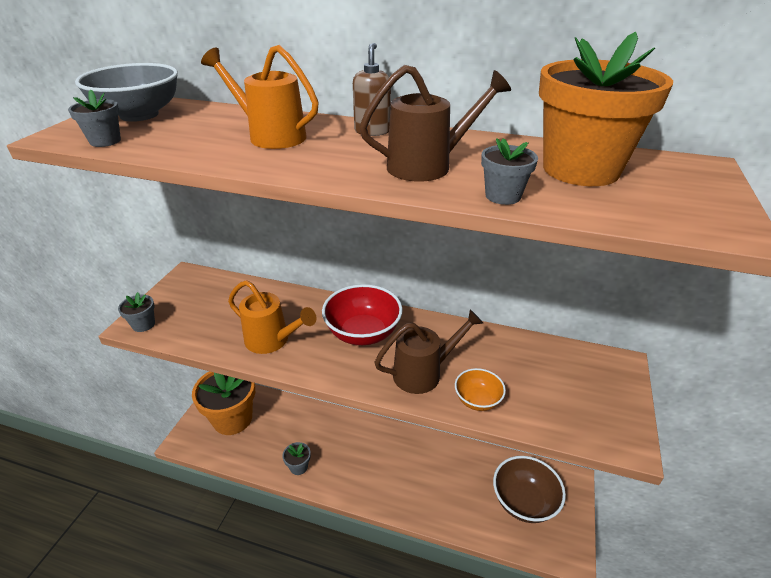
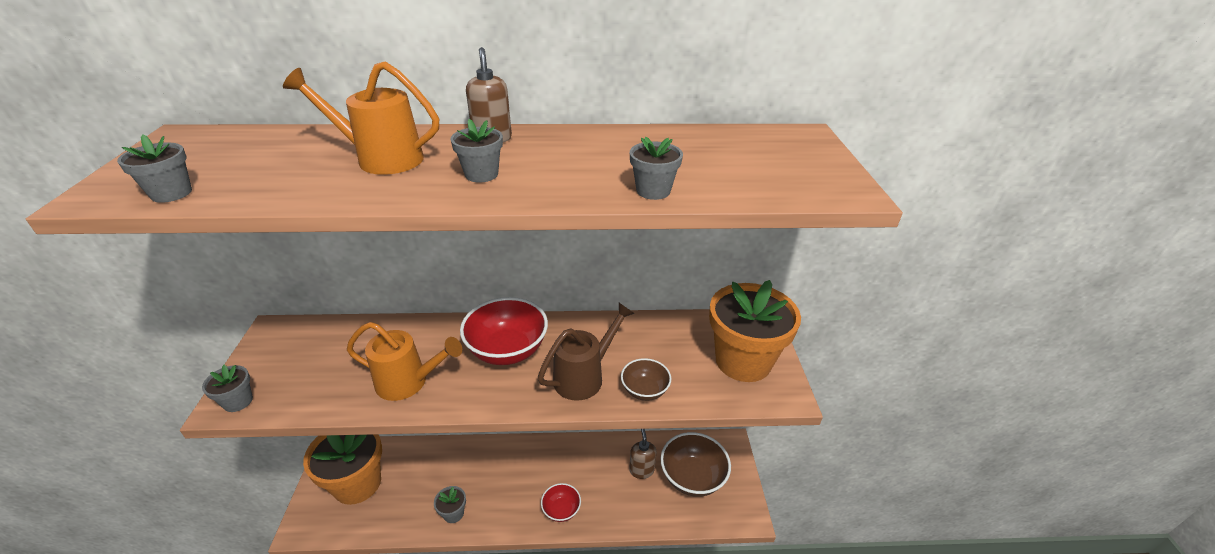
camera: 20 degrees left, 0 degrees up
grey bowl [75,63,178,122] -> none
brown watering can [359,65,511,182] -> none
orange bowl [455,368,506,411] -> brown bowl [621,358,671,401]
orange flower pot [539,32,673,186] -> orange flower pot moved to [709,280,801,382]
none -> grey flower pot [450,119,503,183]
none -> red bowl [541,483,581,522]
none -> brown soap dispenser [629,429,656,479]

